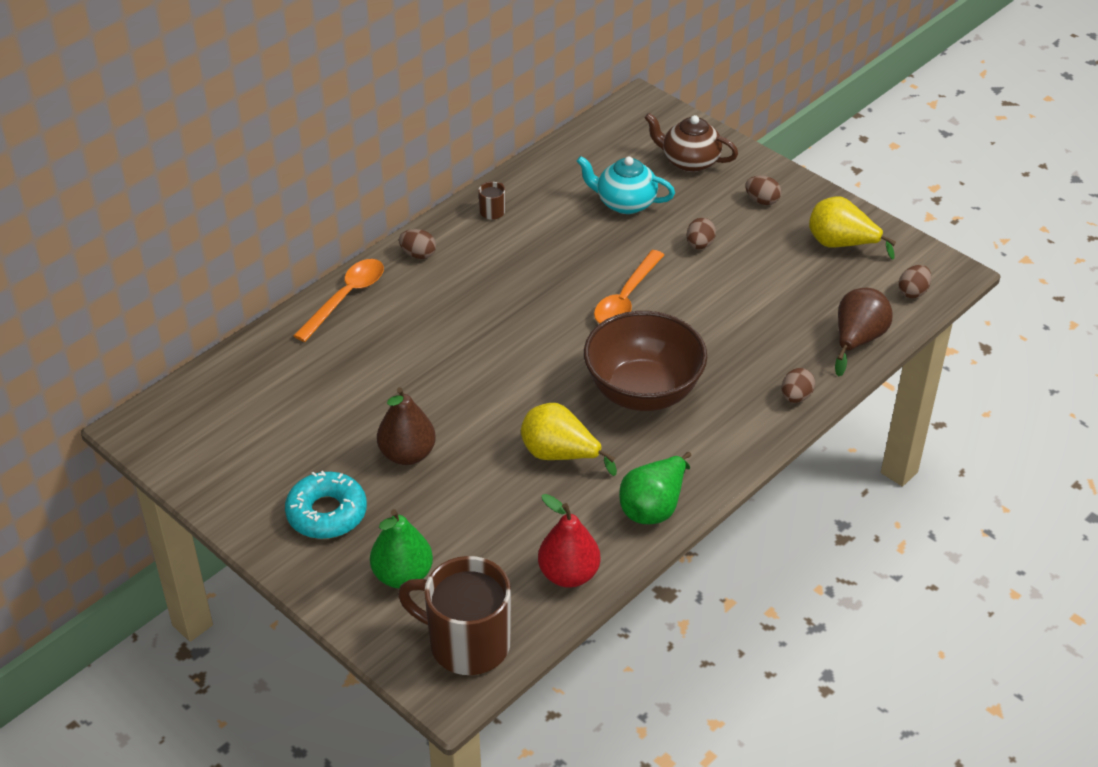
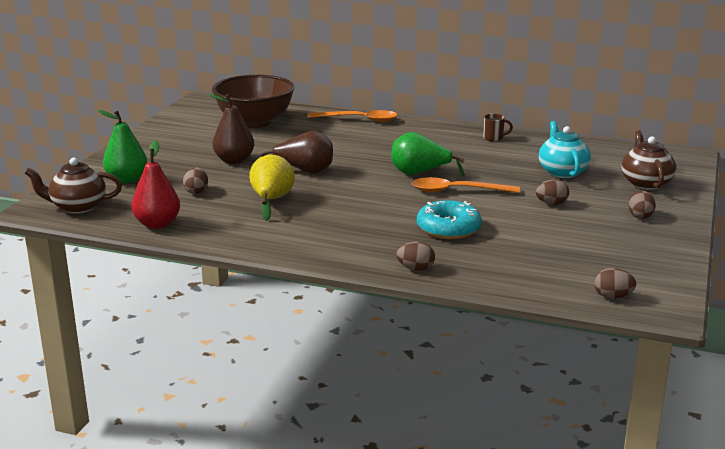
camera: 65 degrees right, 20 degrees down
turquoise donut [285,471,367,539] -> turquoise donut moved to [417,200,482,239]
brown mug [398,556,511,675] -> brown teapot [25,158,122,214]
brown egg [399,229,436,259] -> brown egg moved to [183,167,208,194]
brown bowl [584,311,707,411] -> brown bowl moved to [212,75,294,128]
green pear [619,452,691,524] -> green pear moved to [391,132,465,176]
yellow pear [809,196,896,260] -> none
brown pear [835,288,893,377] -> brown pear moved to [261,131,333,174]

